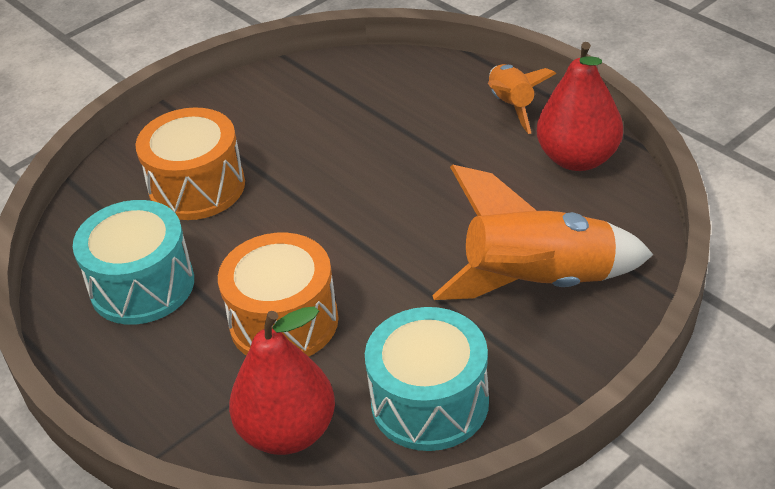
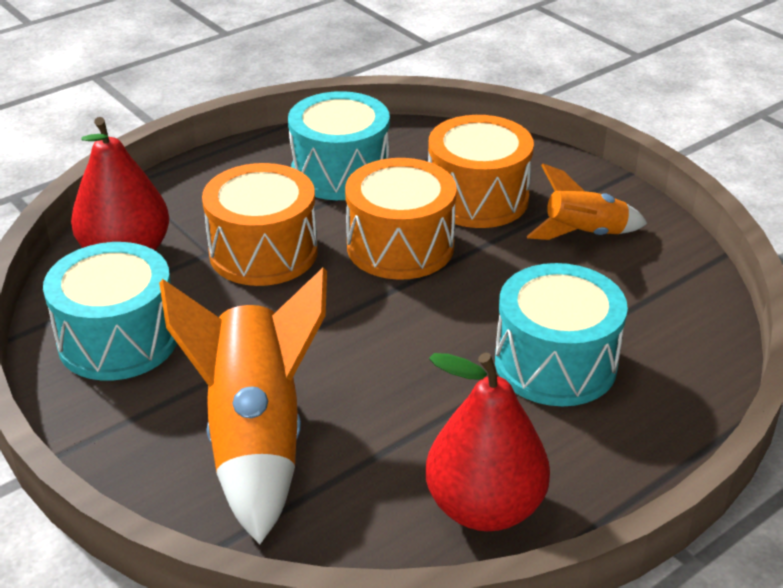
camera: 90 degrees right, 5 degrees down
orange rocket [488,64,556,134] -> orange rocket moved to [527,164,648,240]
none -> orange drum [345,158,457,280]
none -> turquoise drum [495,263,628,406]

